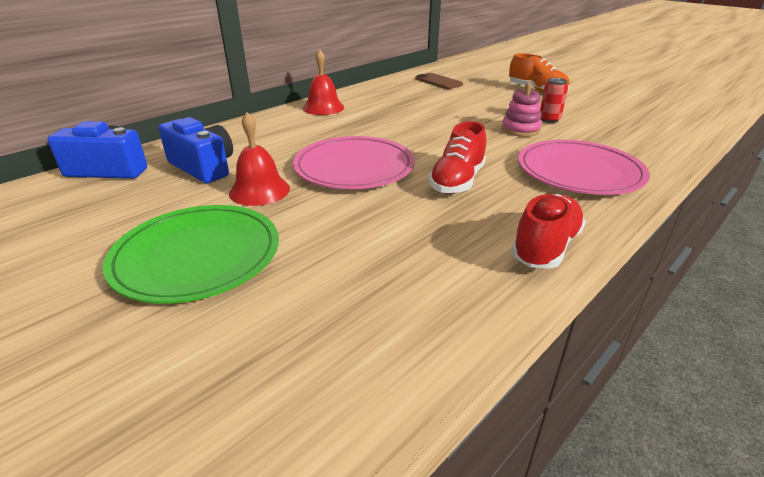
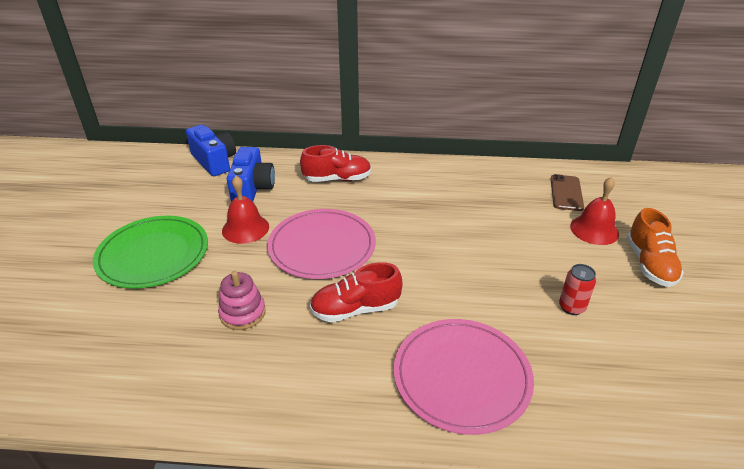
camera: 50 degrees right, 5 degrees up
red bell [303,49,344,115] -> red bell moved to [570,177,619,245]
pink stacking toy [502,83,542,137] -> pink stacking toy moved to [218,271,266,330]
red shoe [511,194,586,269] -> red shoe moved to [300,145,371,182]

